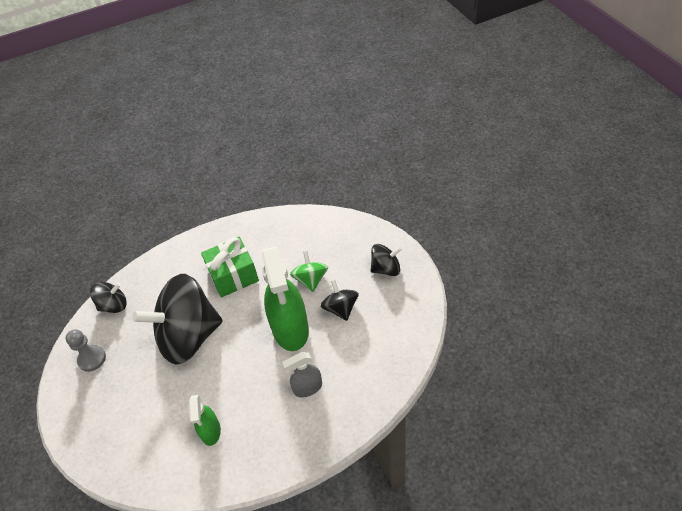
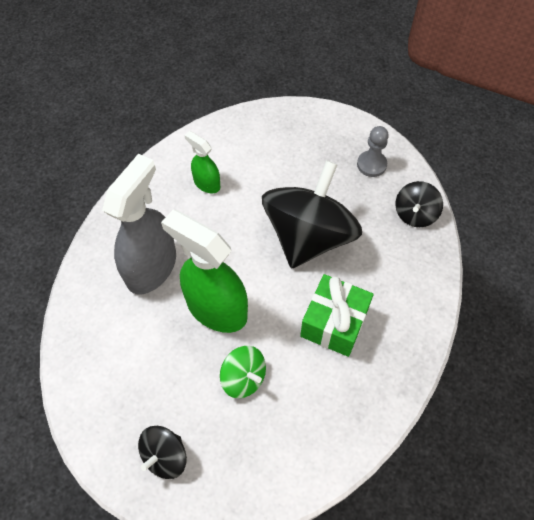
camera: 135 degrees right, 10 degrees up
grey spray bottle [282,352,322,397] -> grey spray bottle [102,154,176,294], size x1.95
black spinning top [321,280,359,321] -> none

